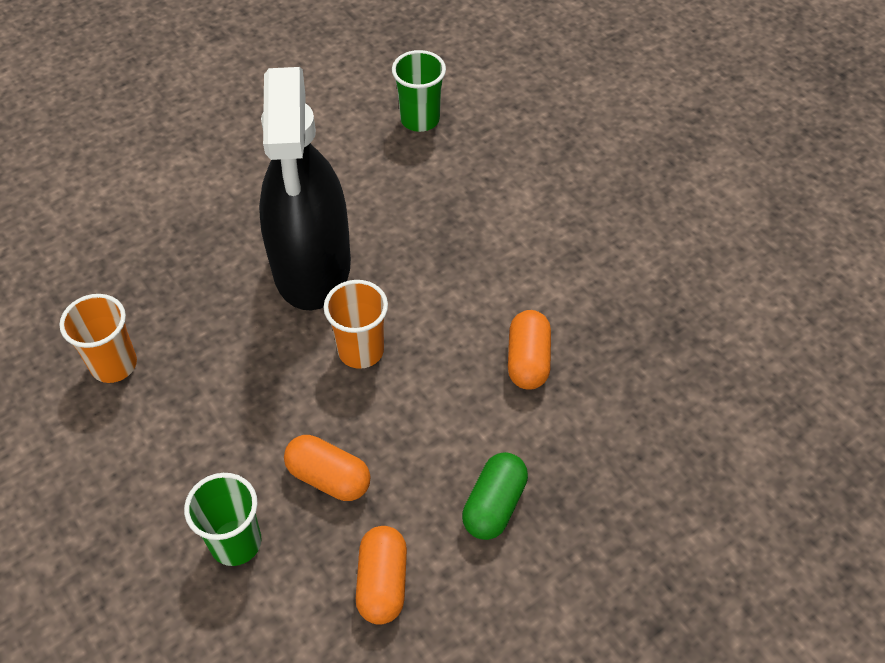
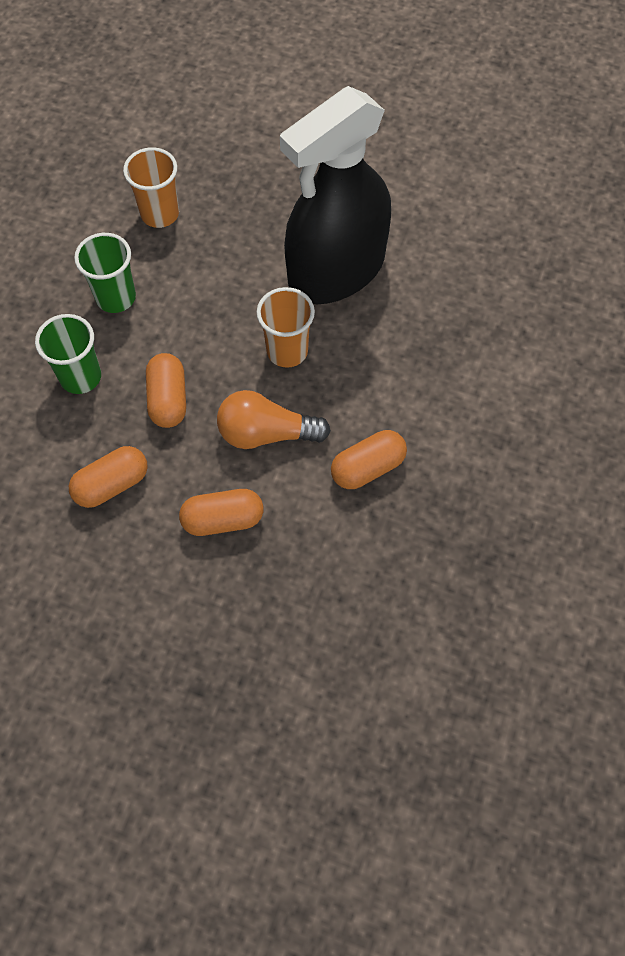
camera: 55 degrees right, 10 degrees up
green cup [392,50,446,132] -> green cup moved to [74,233,136,313]
green capsule [462,452,528,540] -> orange capsule [179,489,263,536]
none -> orange light bulb [217,390,331,449]

